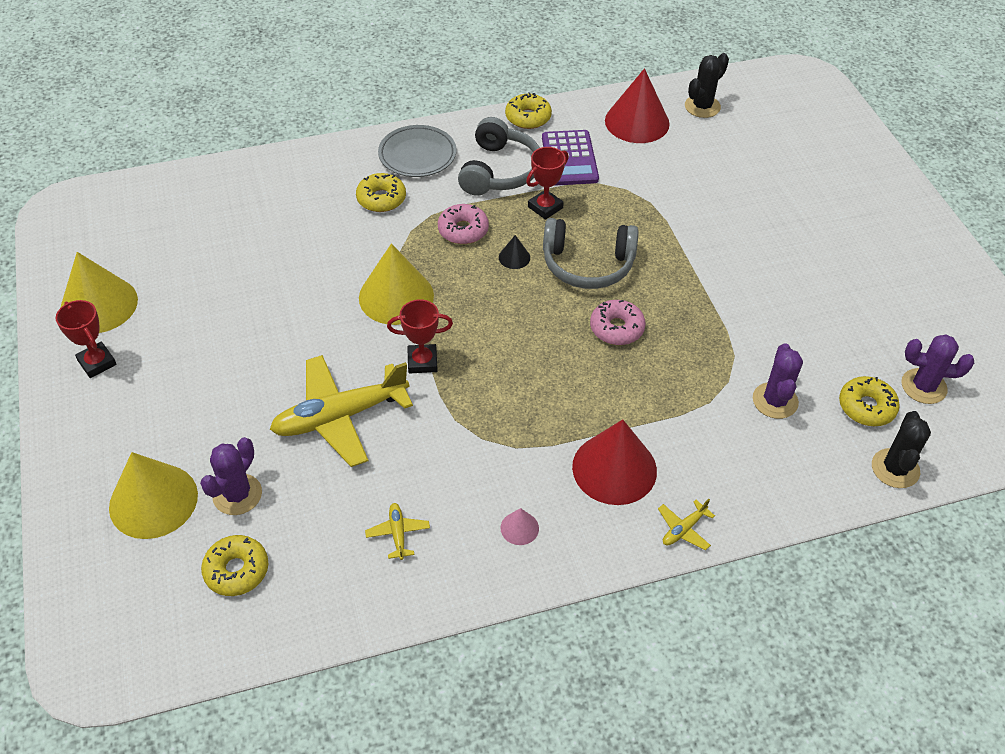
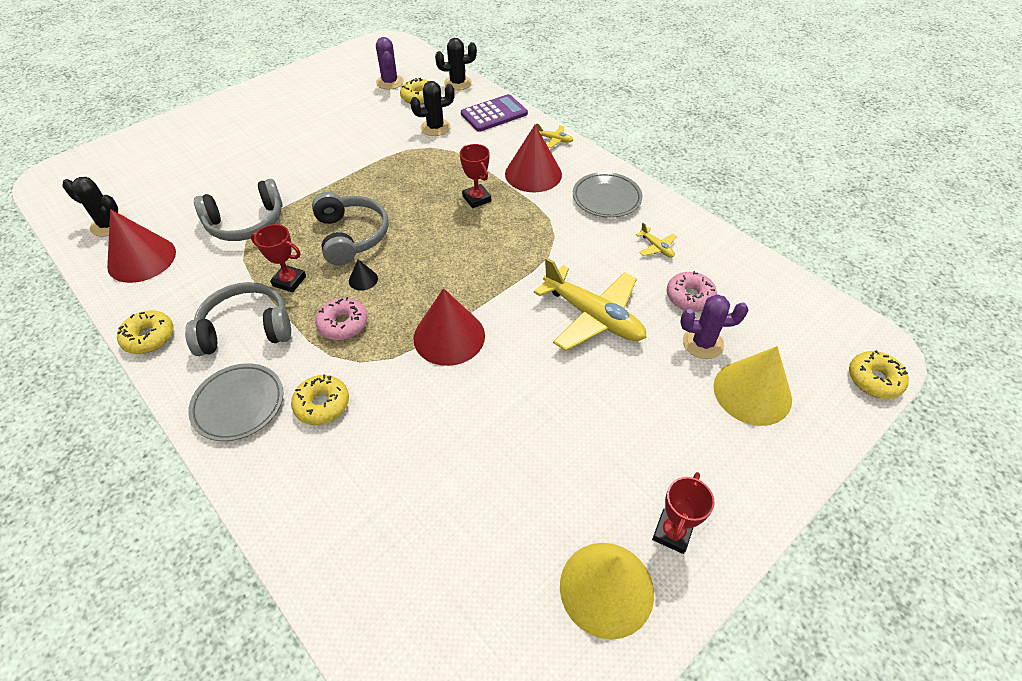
camera: 115 degrees left, 0 degrees up
yellow donut [201,535,268,596] -> yellow donut moved to [849,350,909,399]
yellow cone [359,243,434,325] -> red cone [413,288,485,366]
yellow plane [365,503,430,560] -> yellow plane turned 90 degrees counterclockwise [636,223,677,258]
red trophy [387,299,453,374] -> red trophy moved to [460,144,491,208]
pink cone [501,508,539,545] -> grey plate [573,172,643,218]
purple calculator [542,130,599,186] -> purple calculator moved to [461,94,528,132]
pink donut [590,300,646,345] -> pink donut moved to [667,271,717,312]
purple cactus [753,343,803,419] -> black cactus [410,81,455,136]
none -> grey headphones [194,179,283,241]

